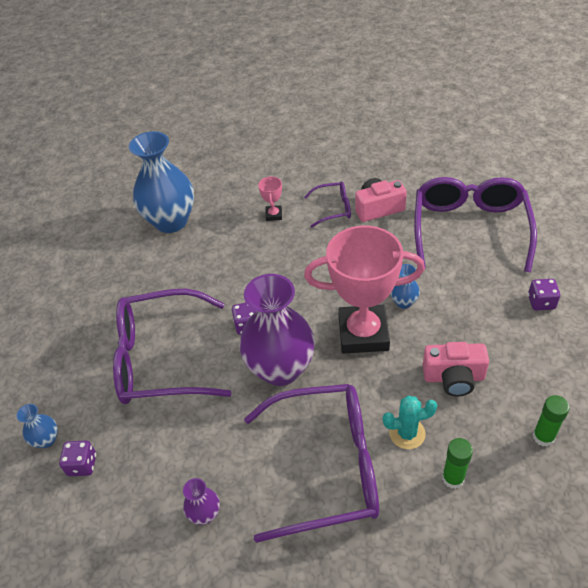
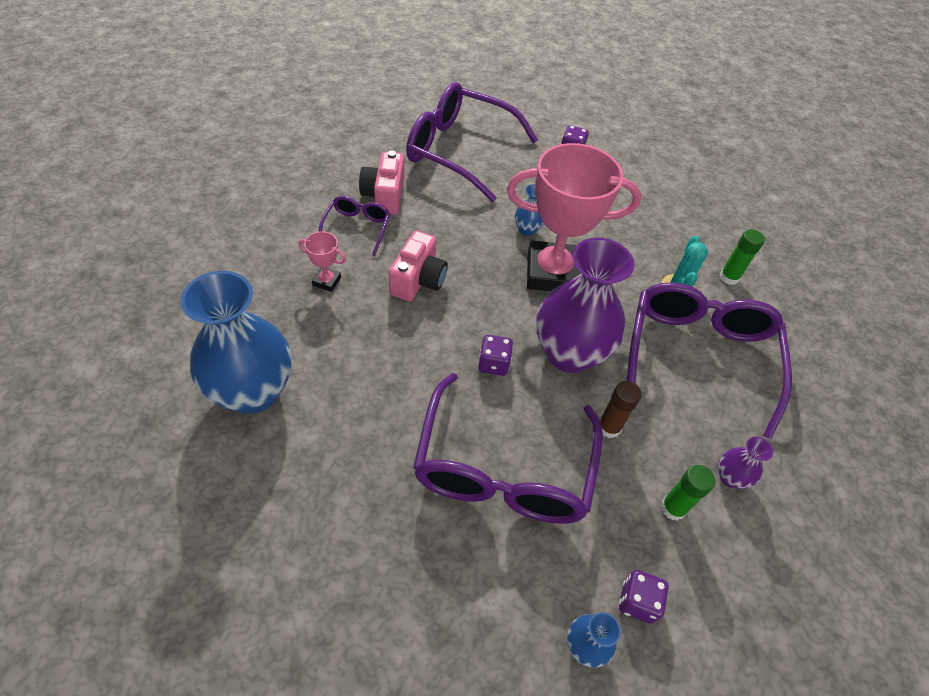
camera: 80 degrees left, 5 degrees up
pink trophy [304,226,425,354] -> pink trophy turned 75 degrees clockwise [507,143,641,291]
pink camera [423,342,489,397] -> pink camera moved to [389,231,448,301]
green glue stick [533,395,570,447] -> green glue stick moved to [661,465,715,521]
none -> brown glue stick [600,381,642,438]

